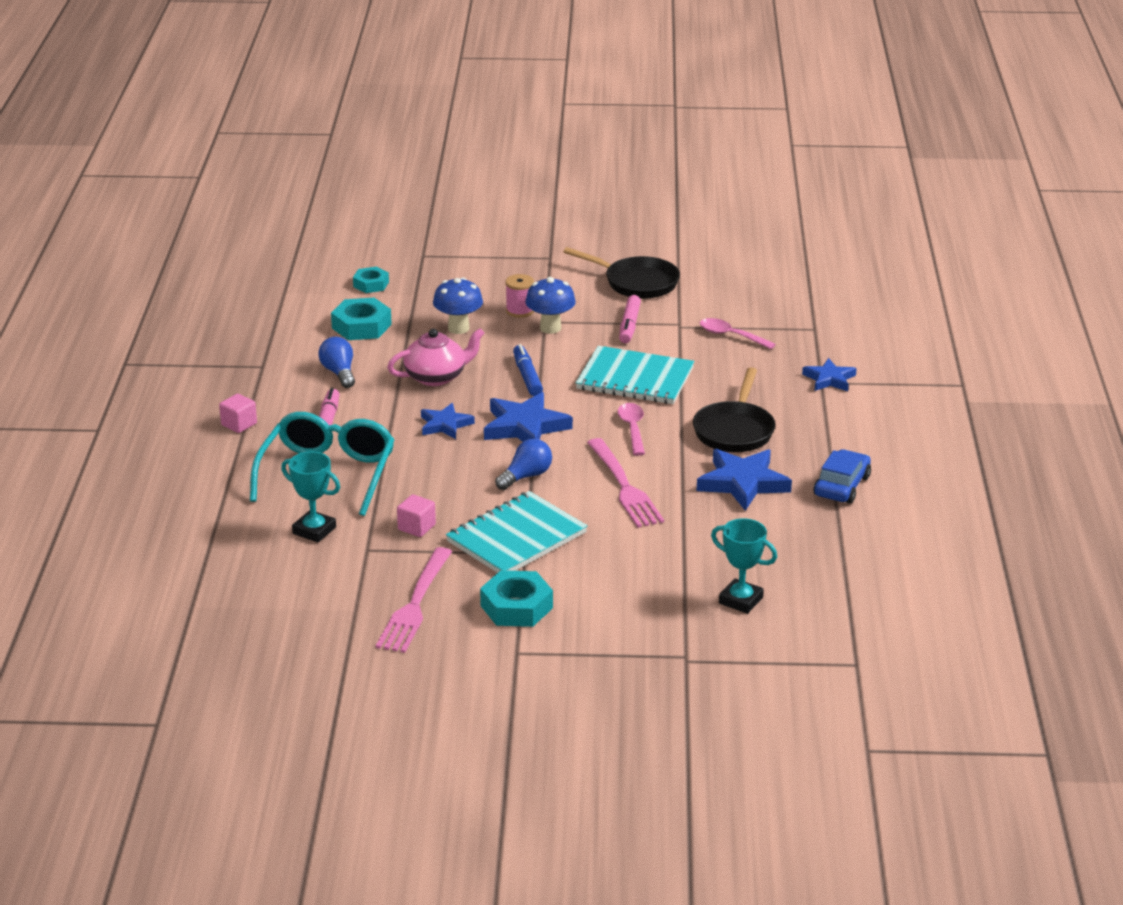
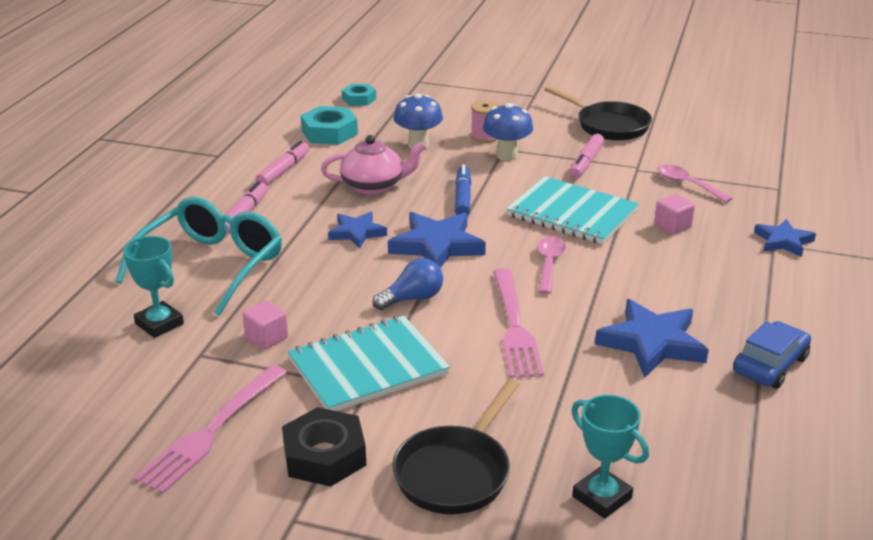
camera: 15 degrees right, 0 degrees up
pink cube [219,394,257,433] -> pink cube moved to [654,194,695,234]
blue light bulb [318,337,355,388] -> pink marker [255,141,309,185]
turquoise nut [480,570,553,627] -> black nut [282,407,366,487]
black pan [693,367,775,452] -> black pan moved to [392,379,520,514]

